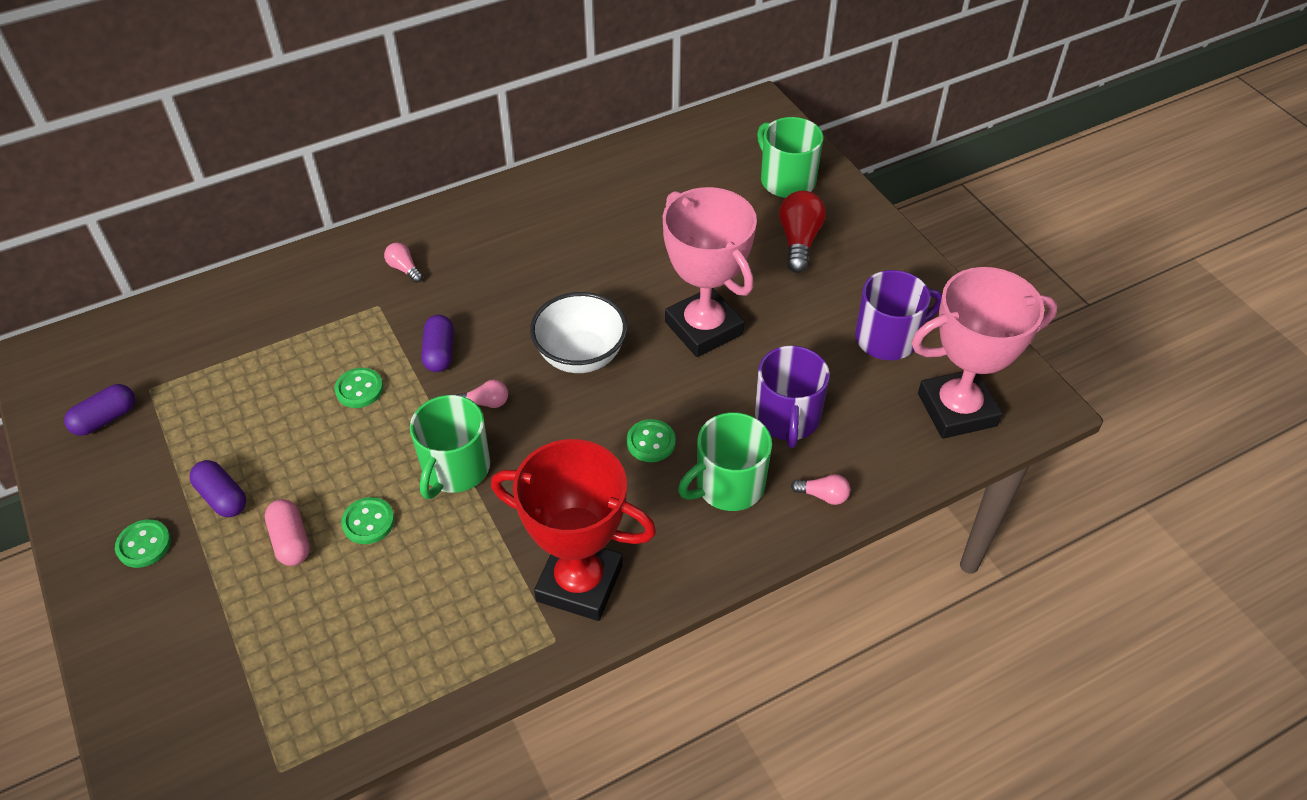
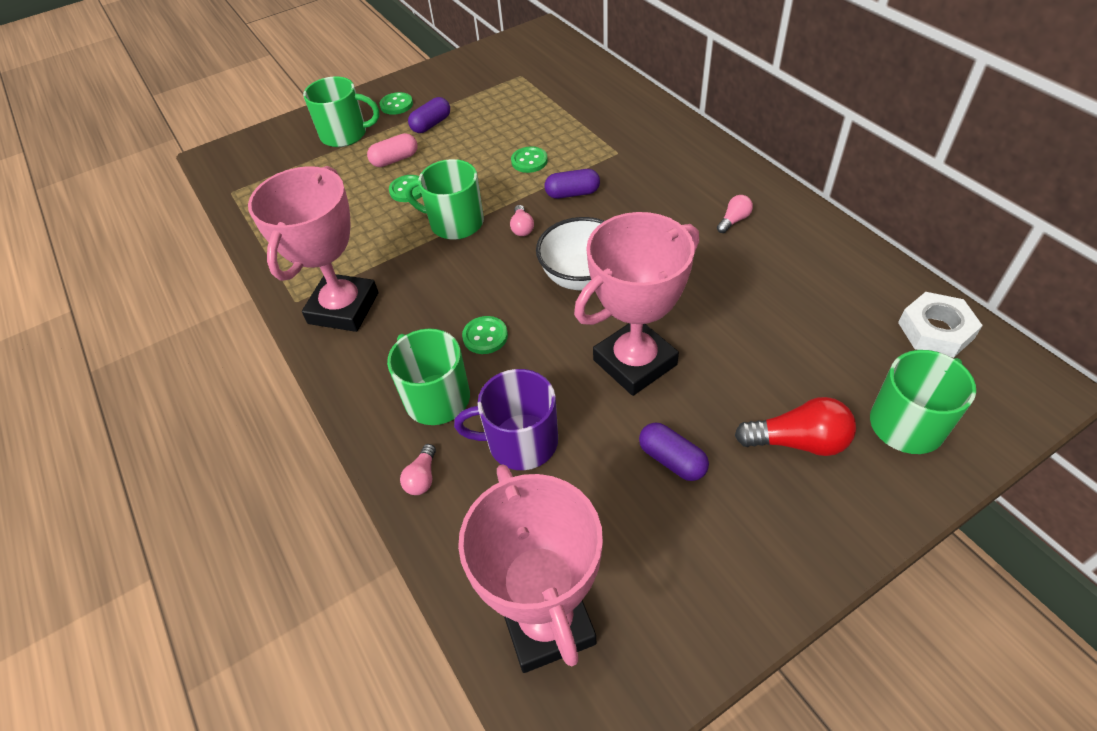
camera: 90 degrees right, 0 degrees up
purple capsule [64,384,135,436] -> purple capsule moved to [639,423,709,481]
pink light bulb [384,242,423,283] -> pink light bulb moved to [717,195,753,233]
red trophy [491,439,656,621] -> pink trophy [248,166,378,332]
purple mug [855,270,942,360] -> none
none -> green mug [303,77,379,147]
none -> white nut [898,292,983,358]

